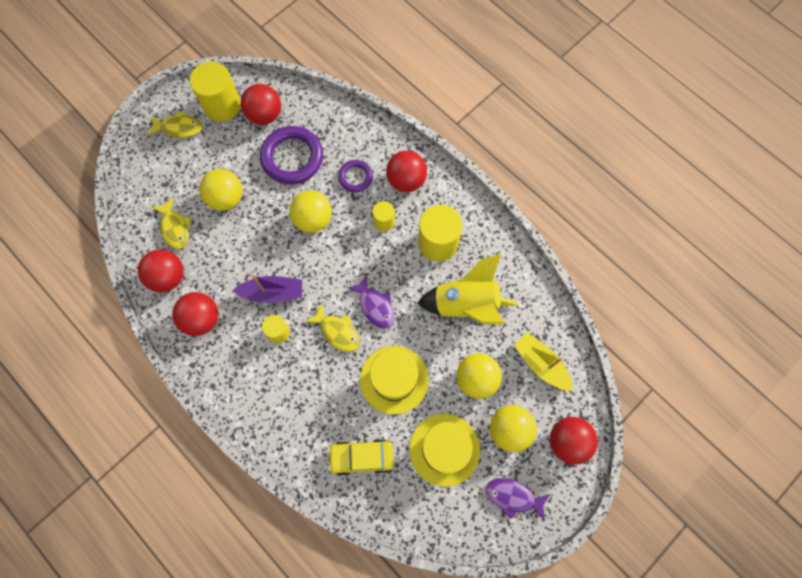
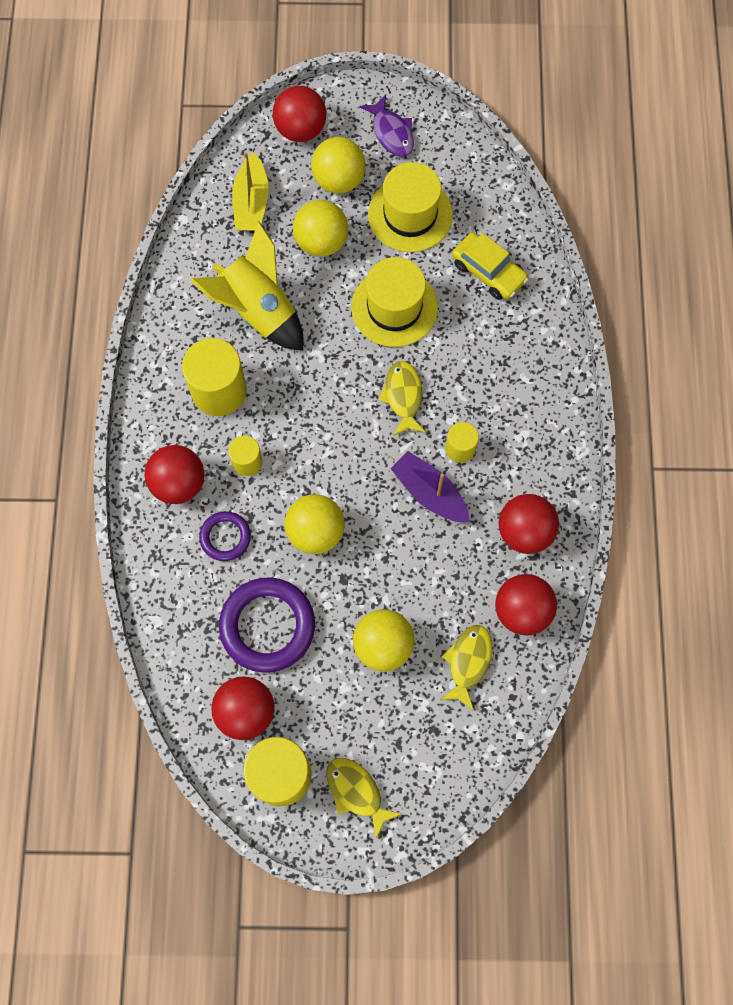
camera: 135 degrees left, 0 degrees up
purple fish [347,275,394,328] -> none

